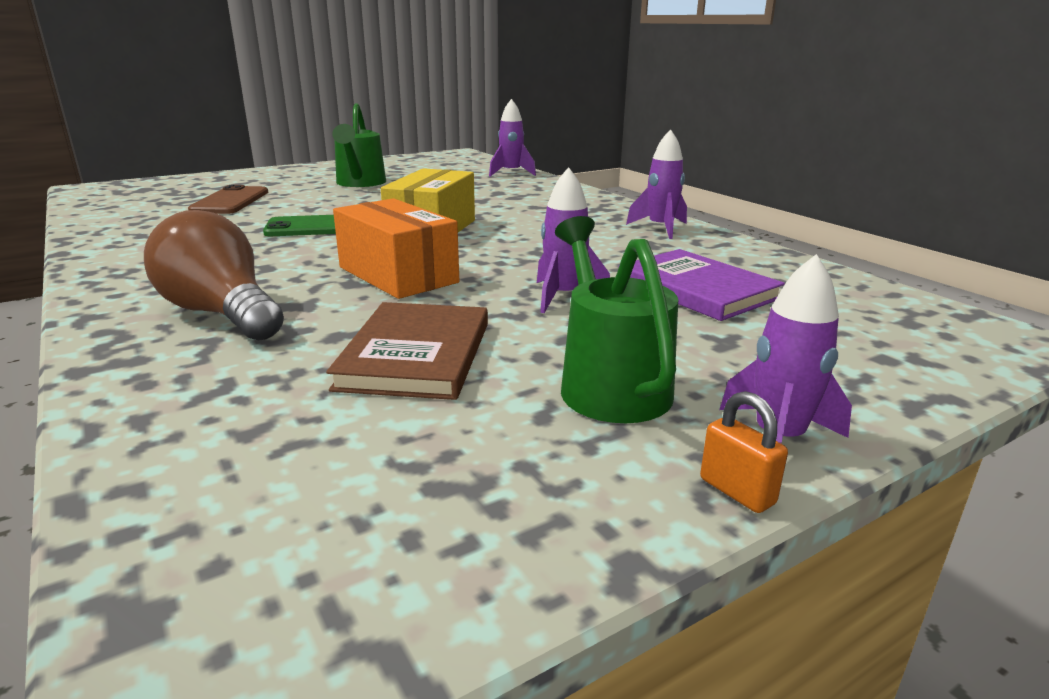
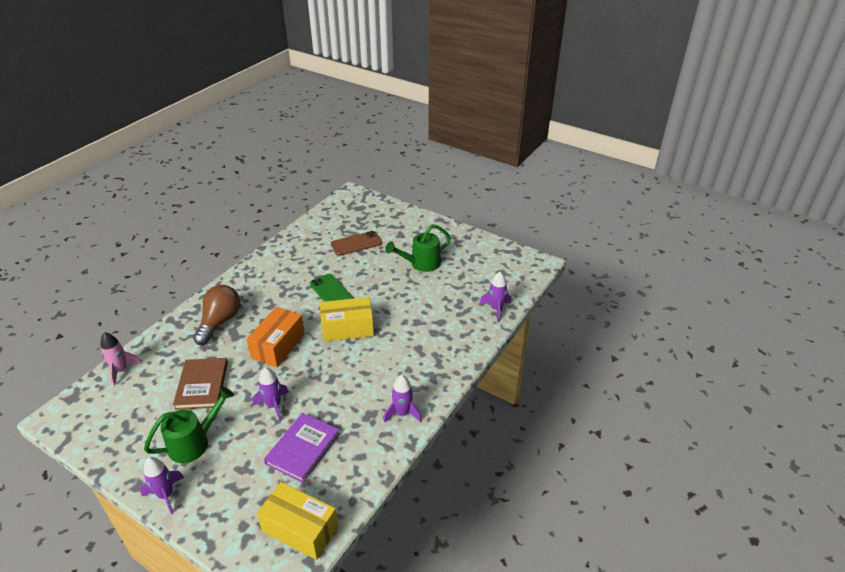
camera: 65 degrees right, 15 degrees up
brown book [326,302,488,400] -> brown book turned 75 degrees counterclockwise [173,358,228,410]
orange padlock [700,391,788,513] -> none
none -> pink rocket [100,332,142,386]
none -> yellow box [257,482,339,560]

